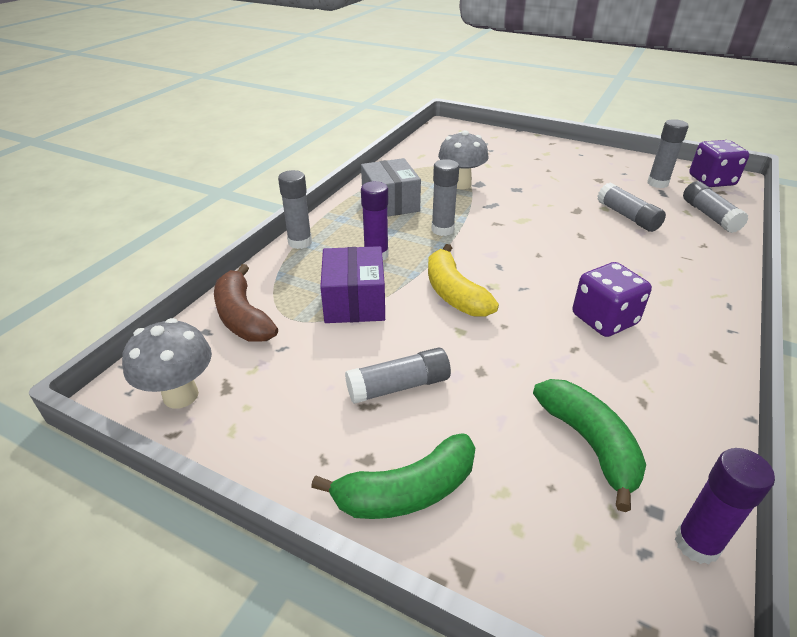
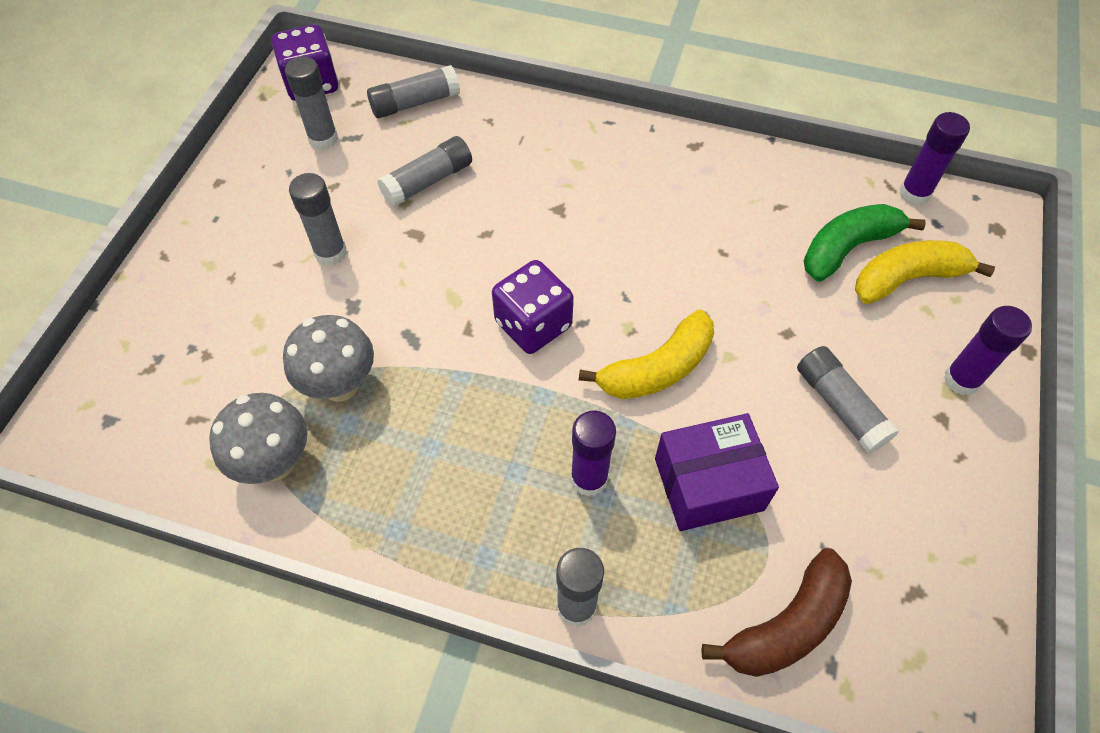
camera: 100 degrees left, 20 degrees up
grey mushroom [122,318,212,409] -> grey mushroom moved to [209,393,308,484]
green banana [311,433,475,519] -> purple glue stick [944,306,1032,395]
grey box [361,158,421,217] -> none
grey glue stick [432,159,459,236] -> grey glue stick moved to [289,173,347,266]
purple dice [572,262,652,337] -> purple dice moved to [492,260,573,354]
none -> yellow banana [855,240,995,304]

